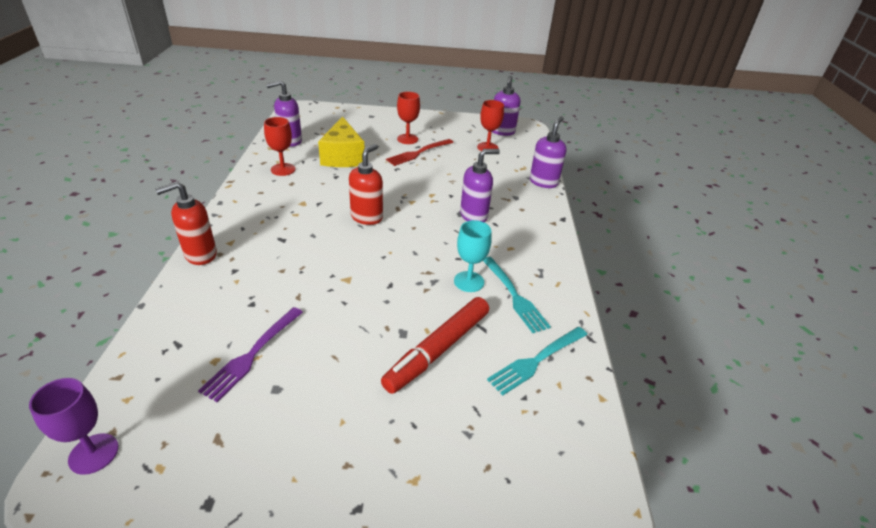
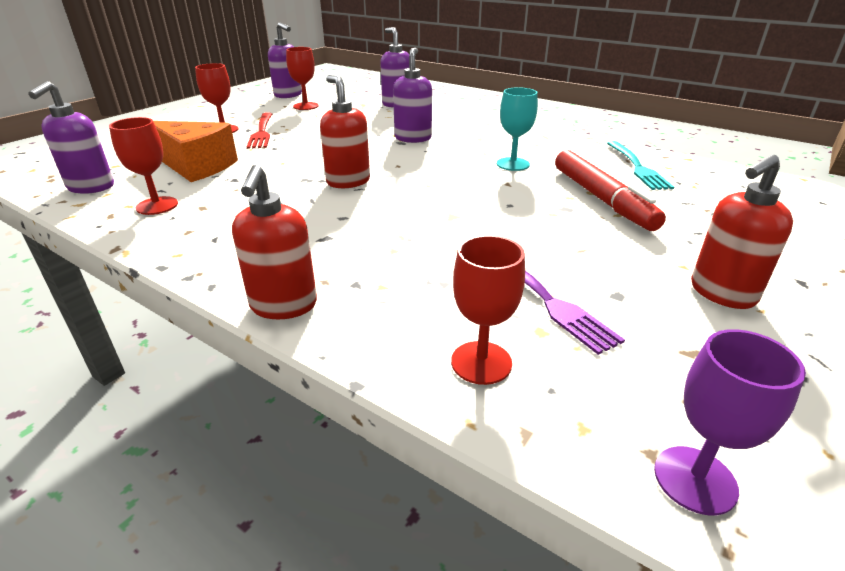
camera: 55 degrees left, 5 degrees down
yellow cheese [318,117,364,167] -> orange cheese [153,121,238,182]
turquoise fork [483,257,551,333] -> none
none -> red goblet [451,235,525,385]
none -> red soap dispenser [691,155,793,309]

